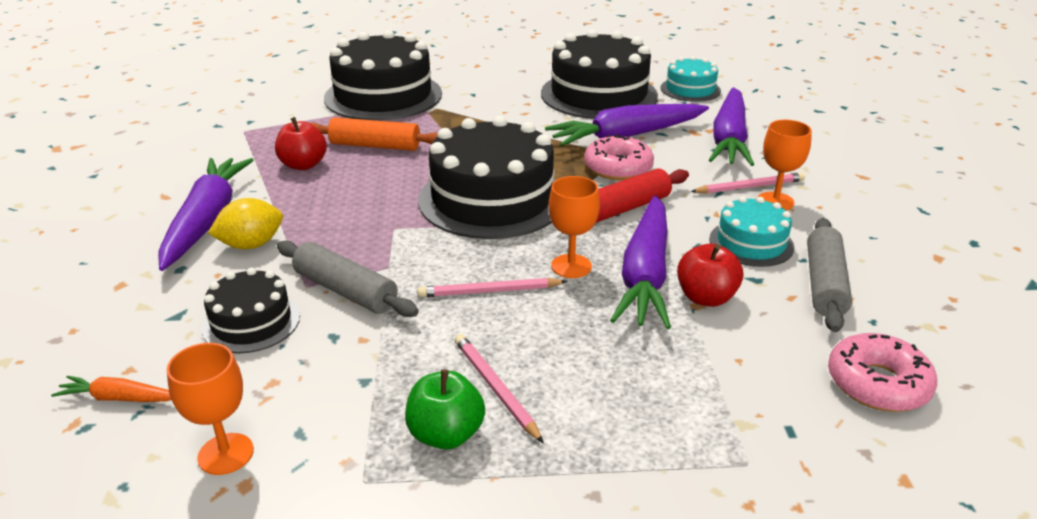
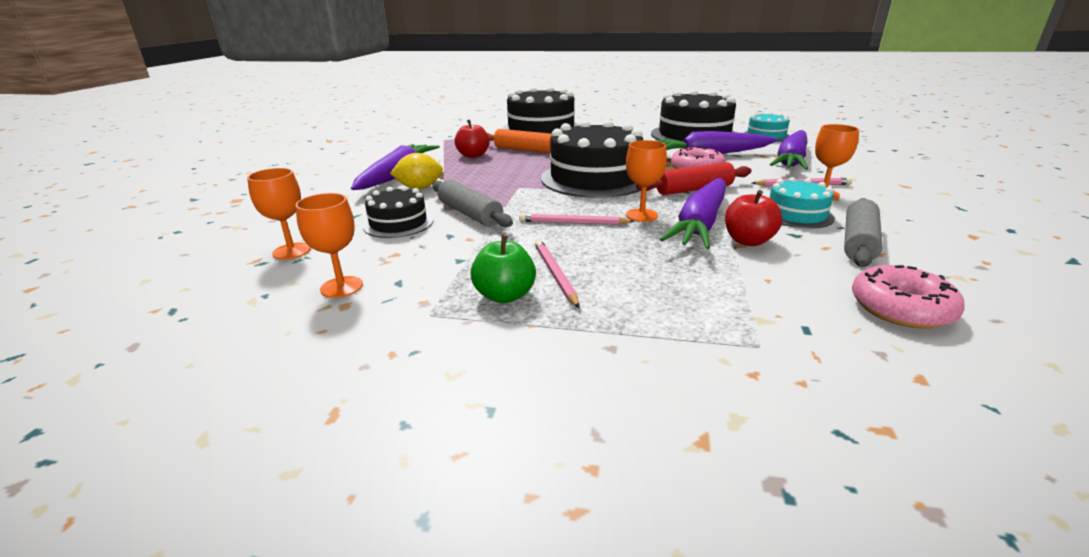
camera: 15 degrees right, 5 degrees down
orange carrot [51,376,171,402] -> orange goblet [247,168,311,260]

